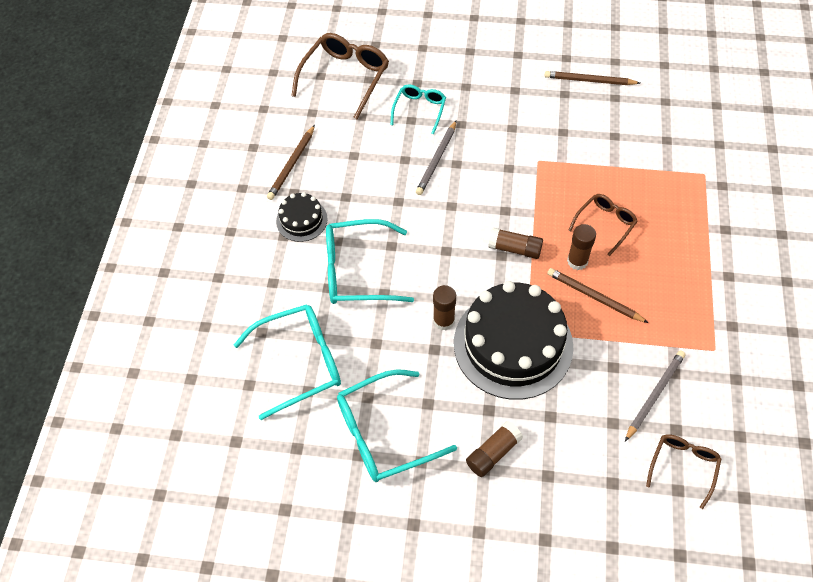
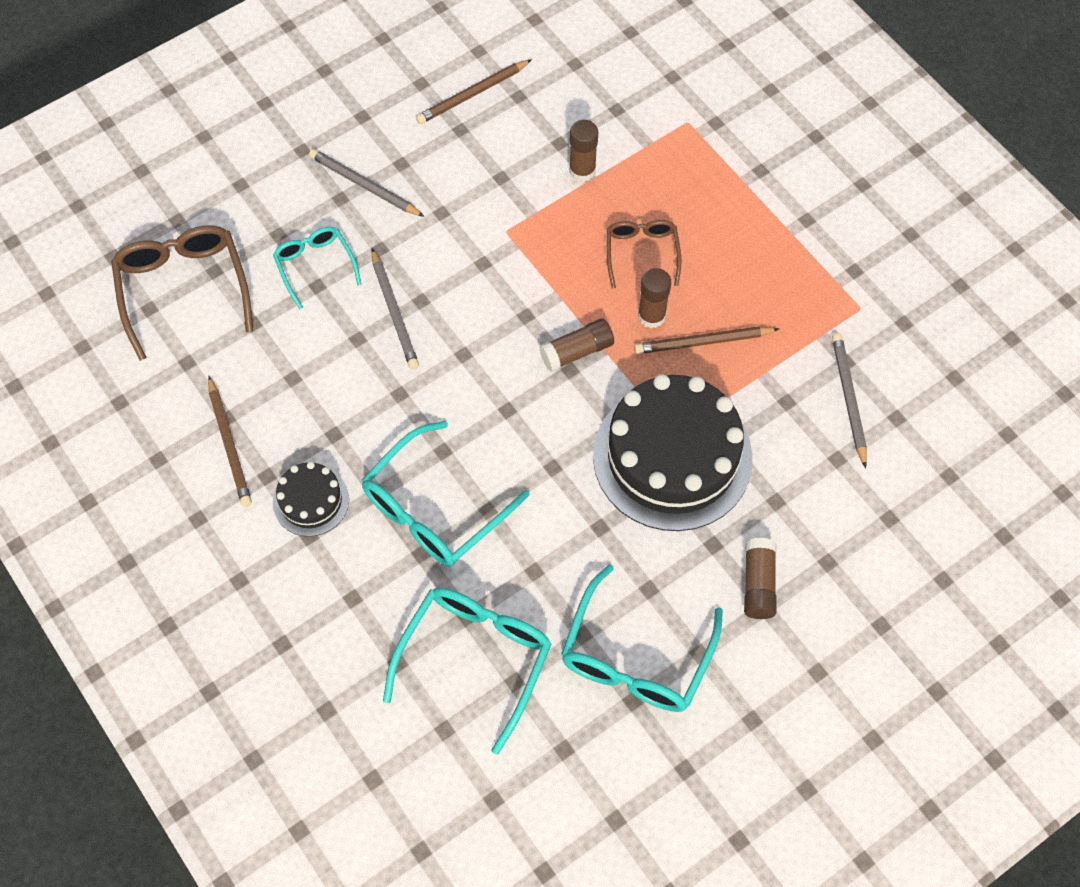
camera: 45 degrees left, 5 degrees up
brown glue stick [433,285,456,330] -> brown glue stick moved to [569,120,598,182]
brown glasses [646,434,722,509] -> none
none -> grey pencil [309,149,425,217]

